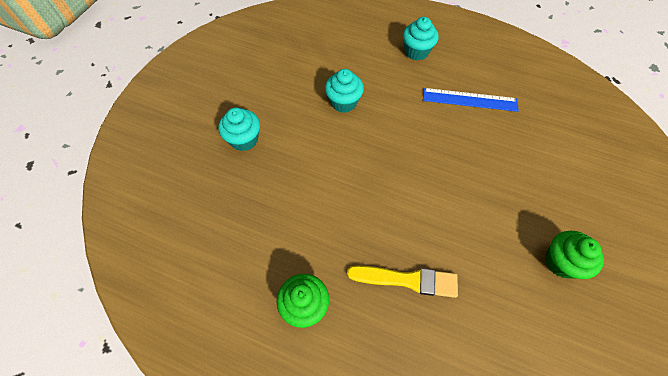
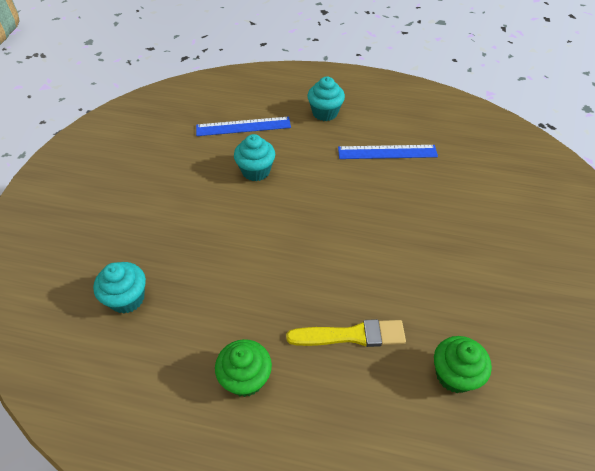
camera: 10 degrees left, 10 degrees down
turquoise cupcake [218,107,260,151] -> turquoise cupcake moved to [93,262,146,314]
green cupcake [545,231,604,279] -> green cupcake moved to [434,336,492,393]
none -> blue ruler [196,117,291,136]

